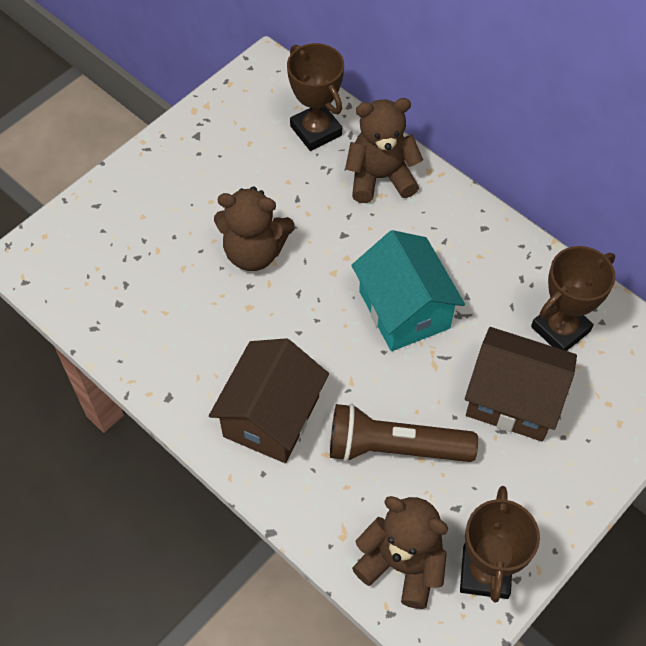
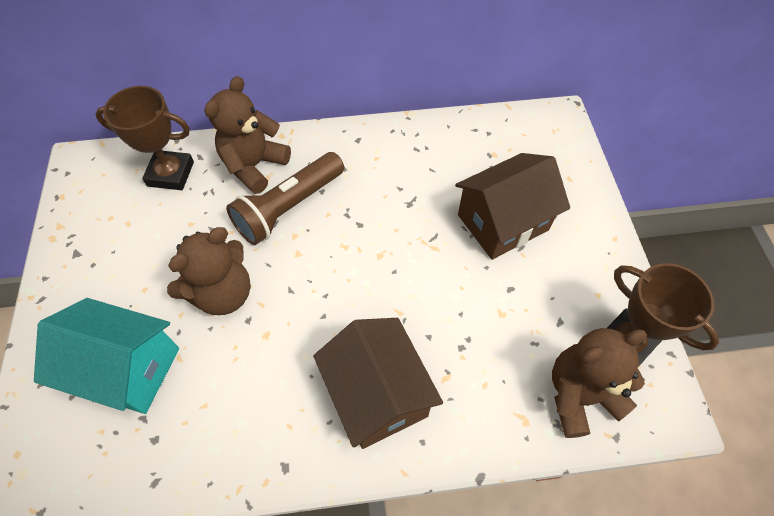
camera: 50 degrees left, 0 degrees up
brown flashlight [330,403,478,462] -> brown flashlight moved to [226,152,344,245]
turquoise house [352,230,465,351] -> turquoise house moved to [34,298,179,414]
brown trophy [531,246,616,351] -> none

